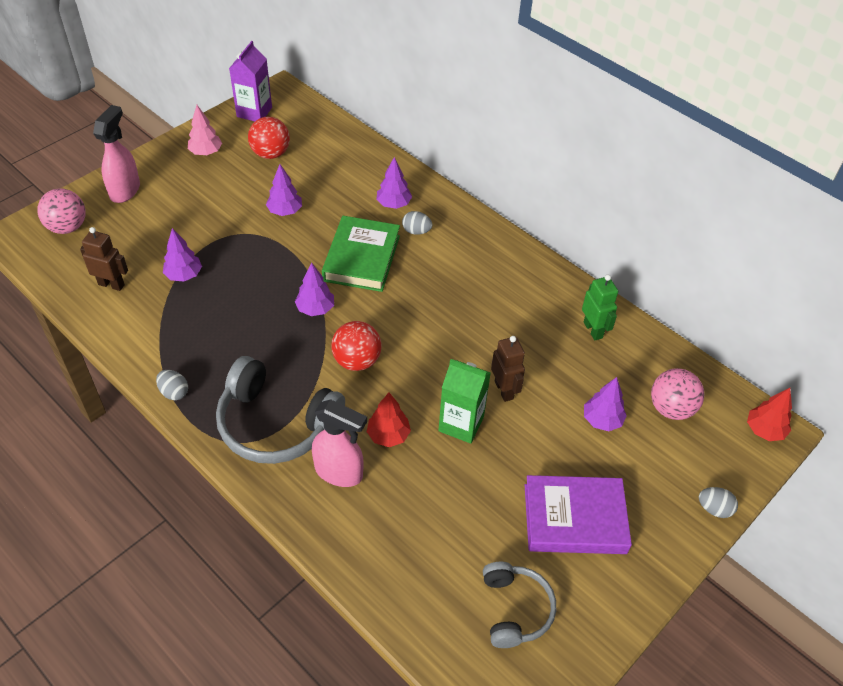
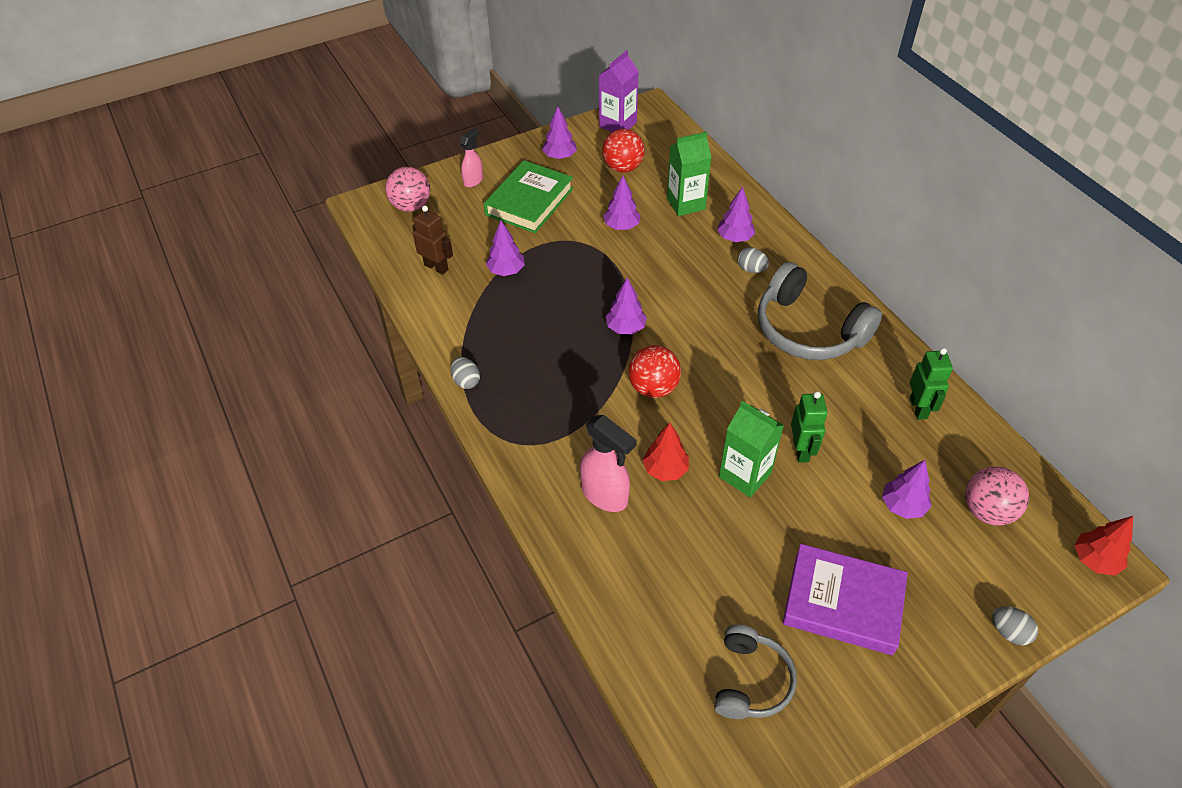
camera: 20 degrees right, 0 degrees up
pink spray bottle [93,105,140,203] -> pink spray bottle [460,128,483,187], size x0.62
pink tree [188,105,222,155] -> purple tree [542,106,577,159]
grey headphones [216,356,345,464] -> grey headphones moved to [758,262,882,360]
green book [322,216,400,292] -> green book moved to [484,160,573,233]
brown robot [491,336,525,402] -> green robot [791,391,828,463]
none -> green carton [667,132,712,216]

